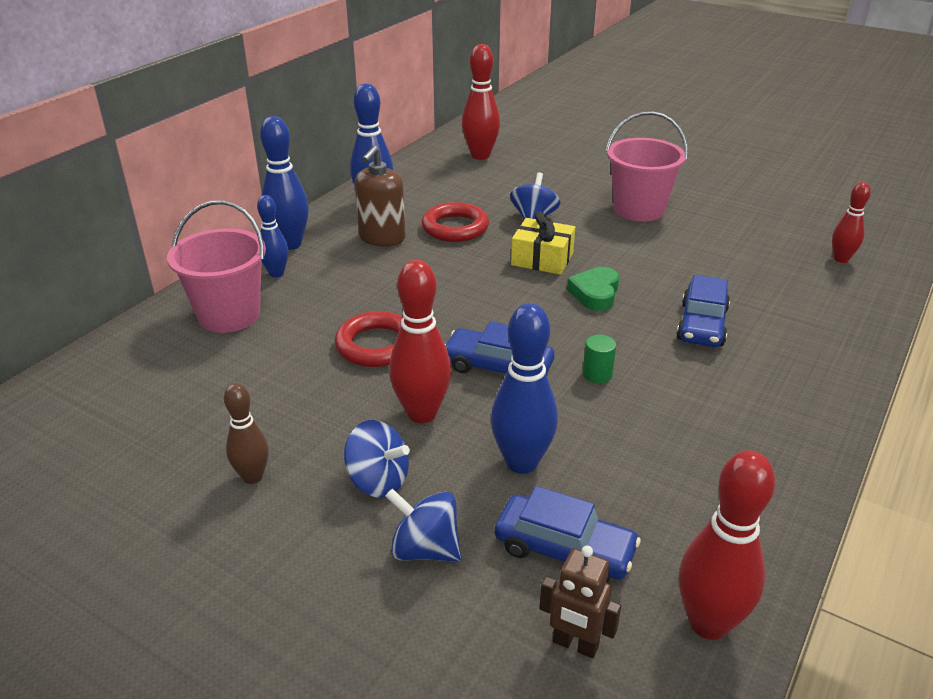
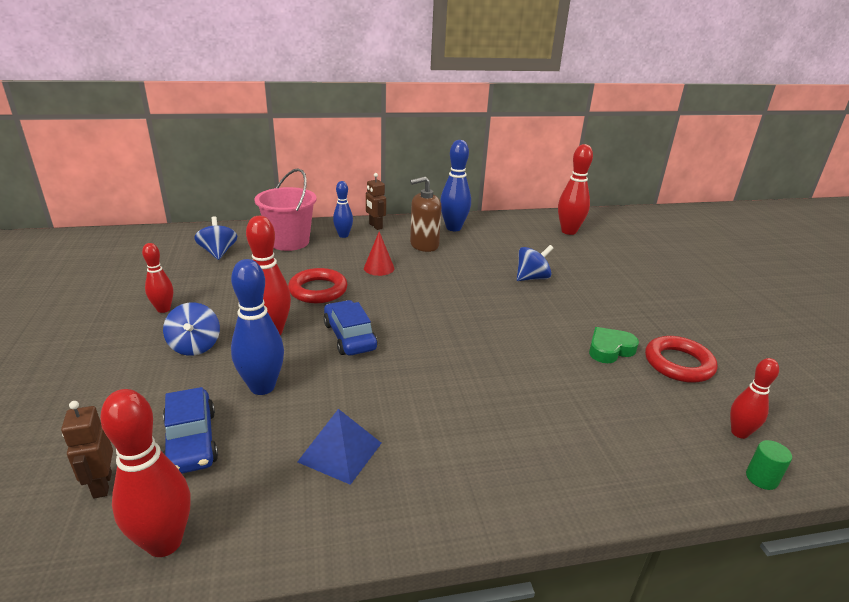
camera: 45 degrees right, 5 degrees down
brown bowling pin [224,383,269,484] -> red bowling pin [142,243,173,313]
blue bowling pin [260,116,309,250] -> brown robot [366,173,386,230]
blue spinning top [386,488,461,562] -> blue spinning top moved to [194,216,237,260]
red ring [422,202,489,242] -> red ring moved to [645,336,717,383]
yellow gift [511,211,575,275] -> none
green heart [567,267,619,311] -> green heart moved to [589,327,639,363]
green cylinder [583,335,616,383] -> green cylinder moved to [746,440,792,490]
pink bucket [606,111,688,222] -> none
blue car [677,275,730,347] -> none
none -> blue pyramid [297,409,381,485]
none -> red cone [364,231,394,276]

